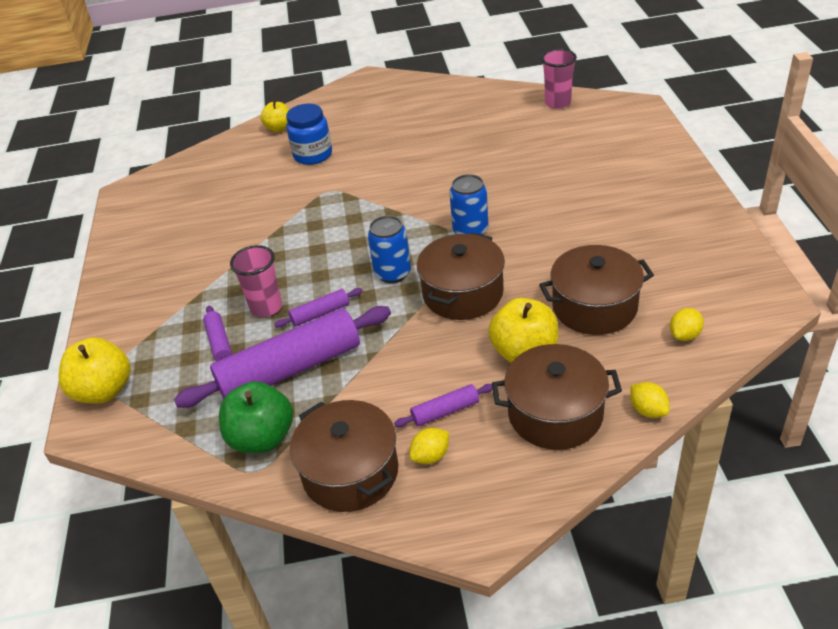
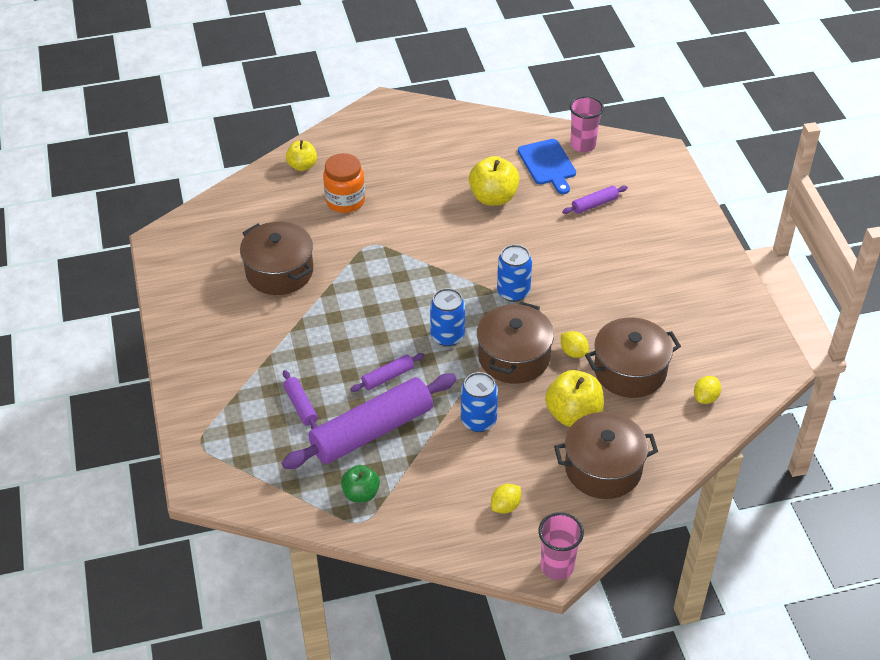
camera: 10 degrees left, 5 degrees up
yellow apple [59,337,131,403] -> yellow apple moved to [469,156,520,206]
green apple [219,381,293,453] -> green apple [341,465,380,502], size x0.63
pink cup [230,245,282,317] -> pink cup moved to [538,512,584,580]
blue jar [286,104,332,165] -> orange jar [323,153,365,213]
brown pot [290,400,398,512] -> brown pot moved to [240,221,313,295]
purple rolling pin [394,384,493,427] -> purple rolling pin moved to [562,186,628,214]
yellow lemon [630,382,670,418] -> yellow lemon moved to [561,331,589,358]
none -> blue can [461,372,498,432]
none -> blue cutting board [518,139,576,194]

